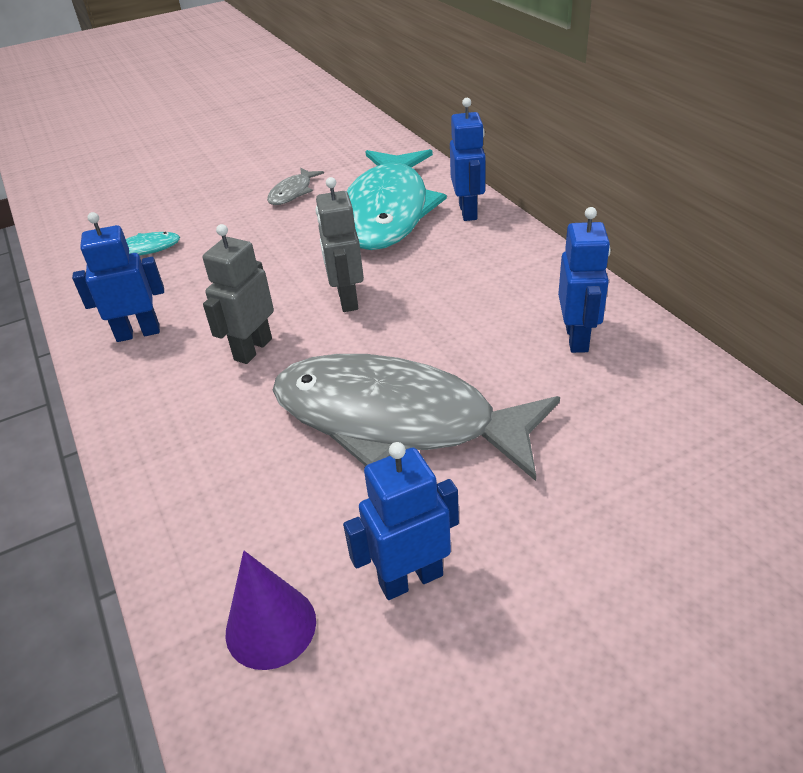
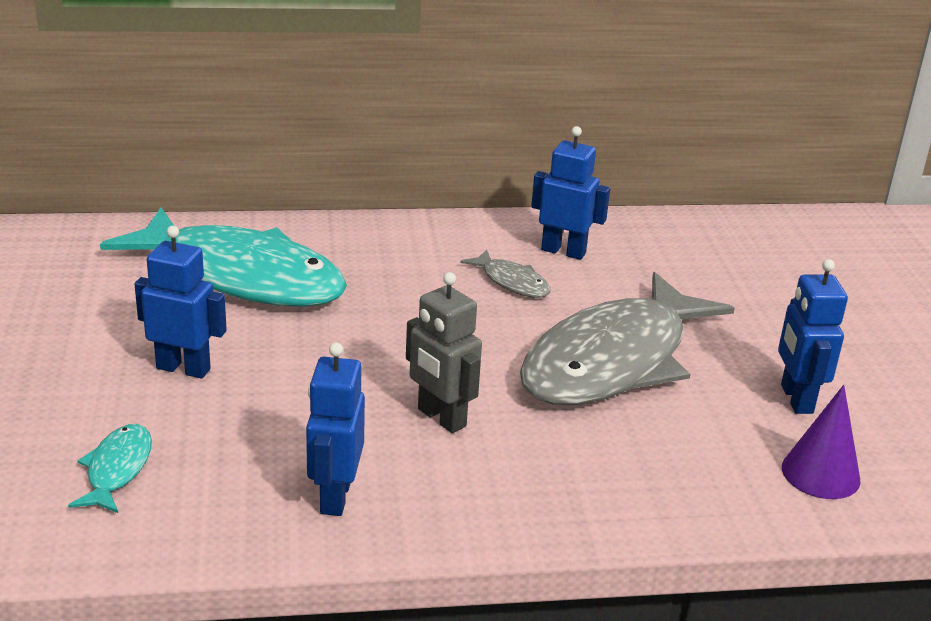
camera: 75 degrees left, 10 degrees down
grey fish [267,168,324,205] -> grey fish moved to [460,249,551,298]
grey robot [316,177,364,312] -> none
blue robot [450,98,486,221] -> blue robot moved to [135,226,227,379]

